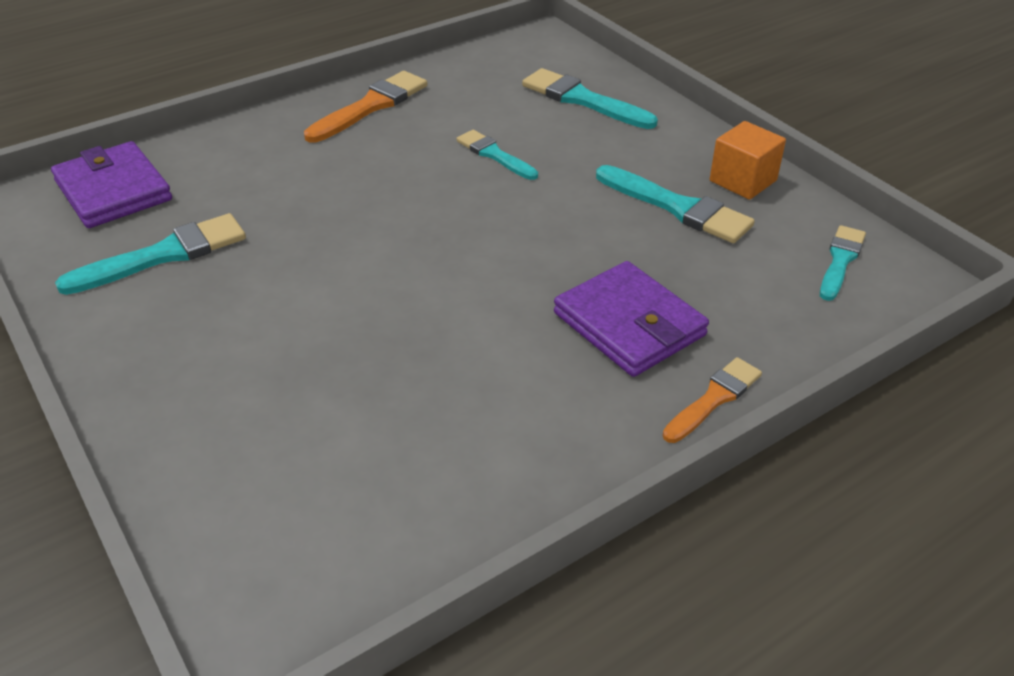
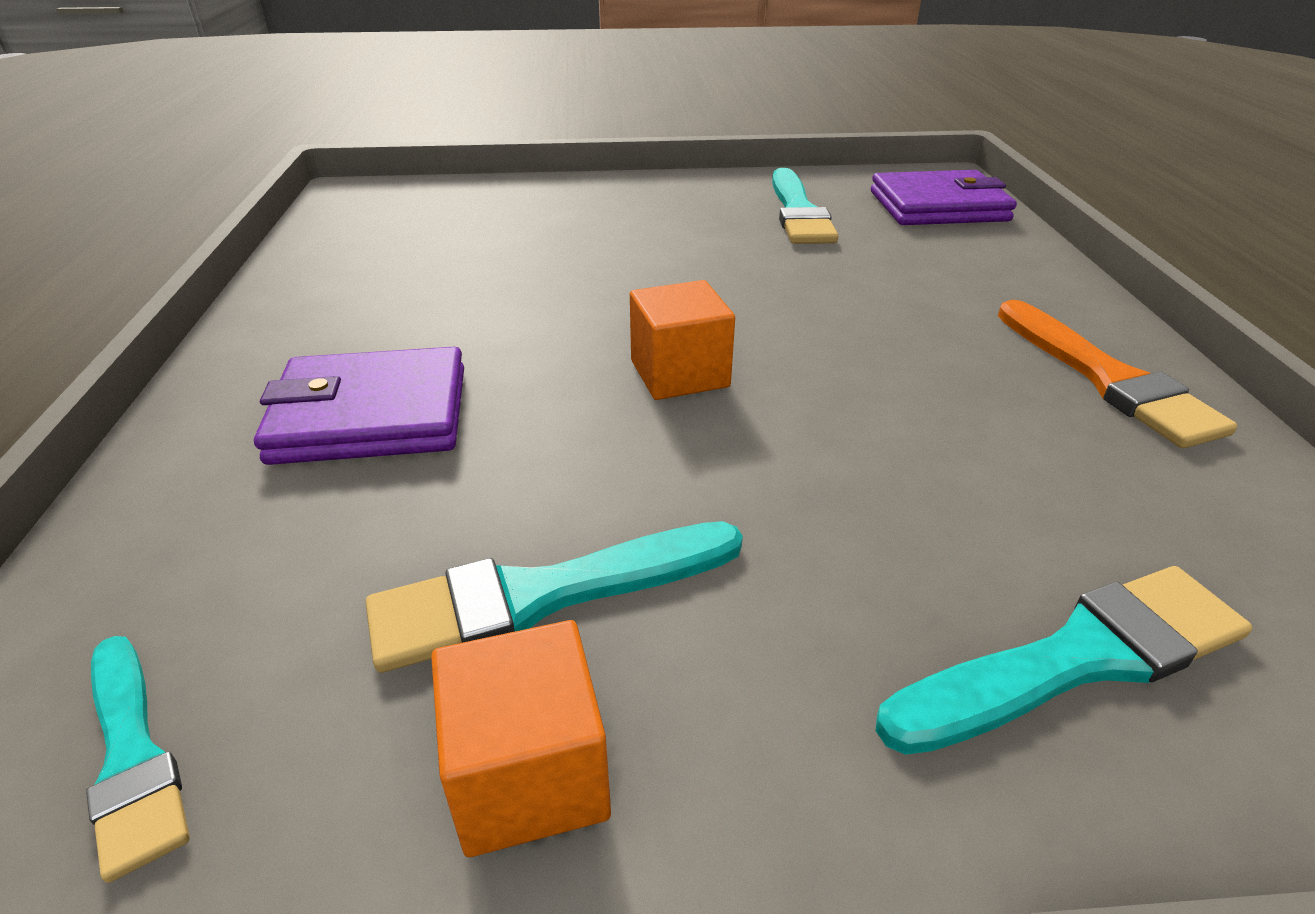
camera: 120 degrees right, 5 degrees down
turquoise brush [456,130,538,180] -> none
orange brush [663,357,762,443] -> none
none -> orange cube [630,280,735,400]

